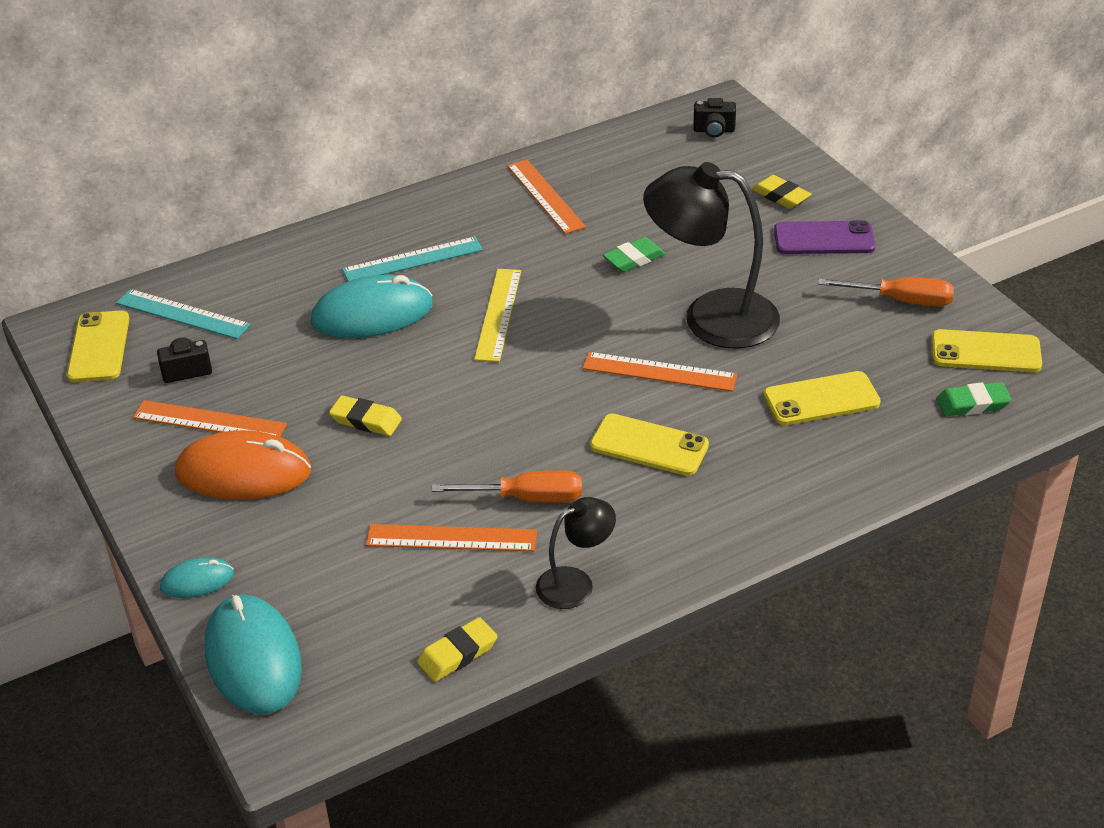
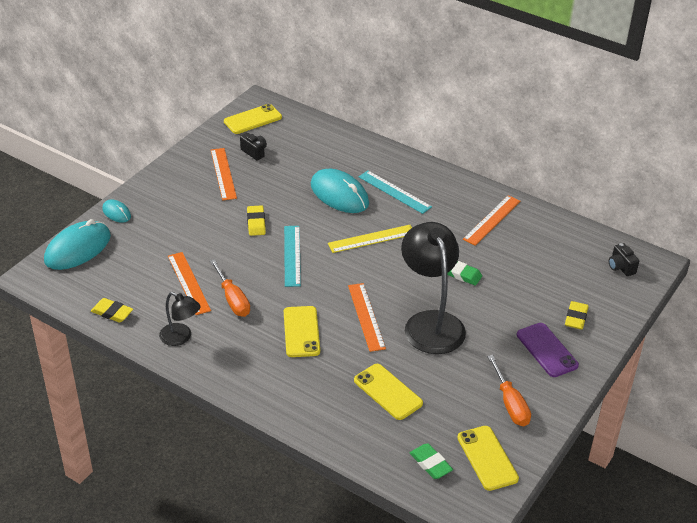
camera: 60 degrees right, 0 degrees up
turquoise ruler [116,289,251,339] -> turquoise ruler moved to [284,226,301,287]
orange mouse [175,430,311,500] -> none

